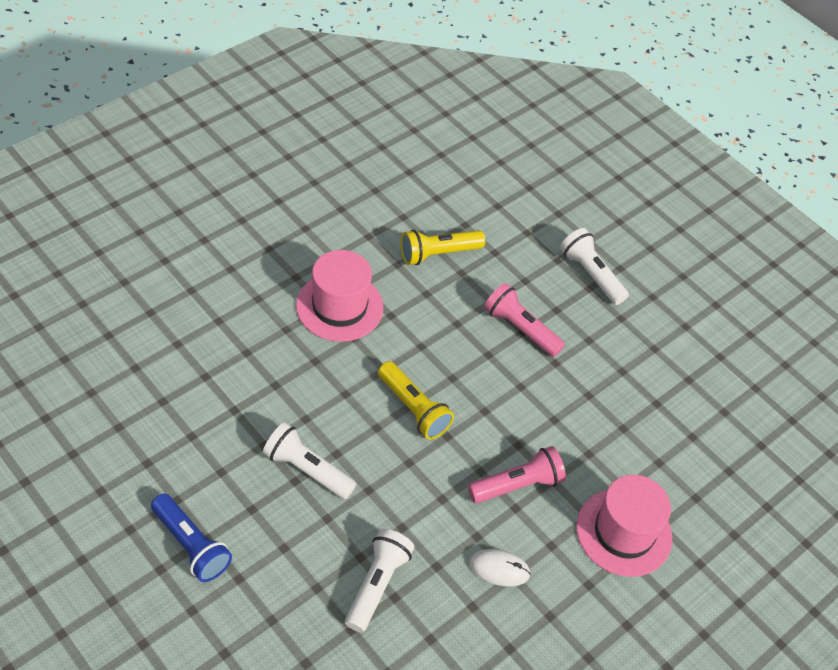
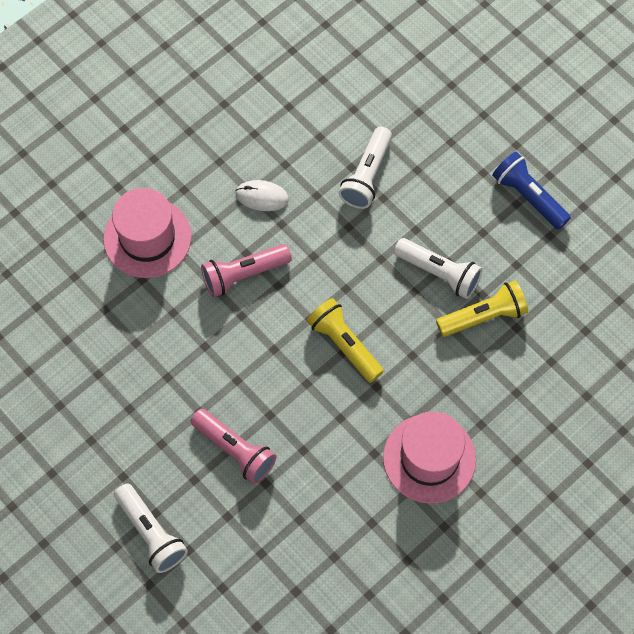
camera: 175 degrees left, 15 degrees up
yellow flashlight [400,230,485,265] -> yellow flashlight moved to [436,280,528,337]

